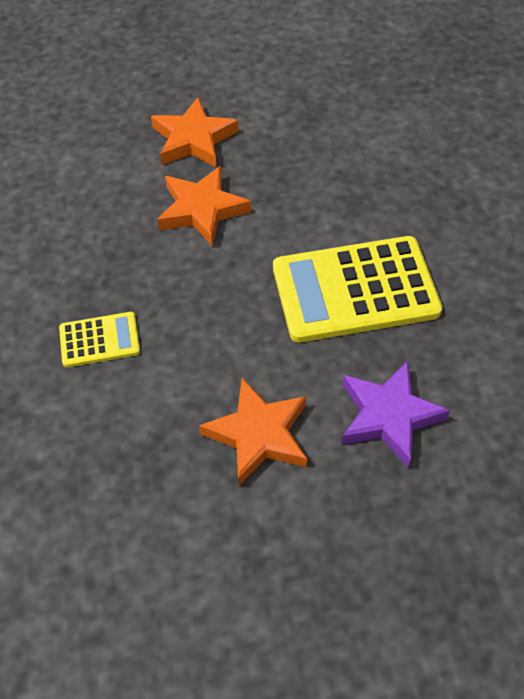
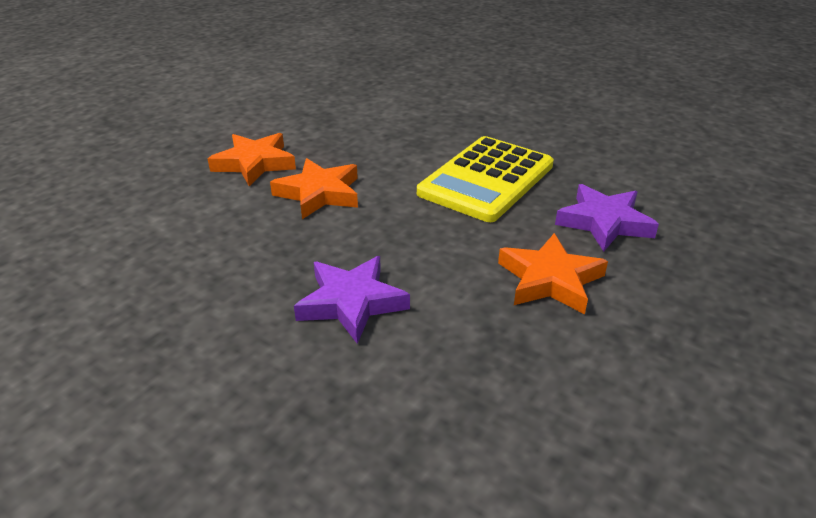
camera: 45 degrees left, 20 degrees down
yellow calculator [59,312,140,367] -> purple star [294,256,410,344]

